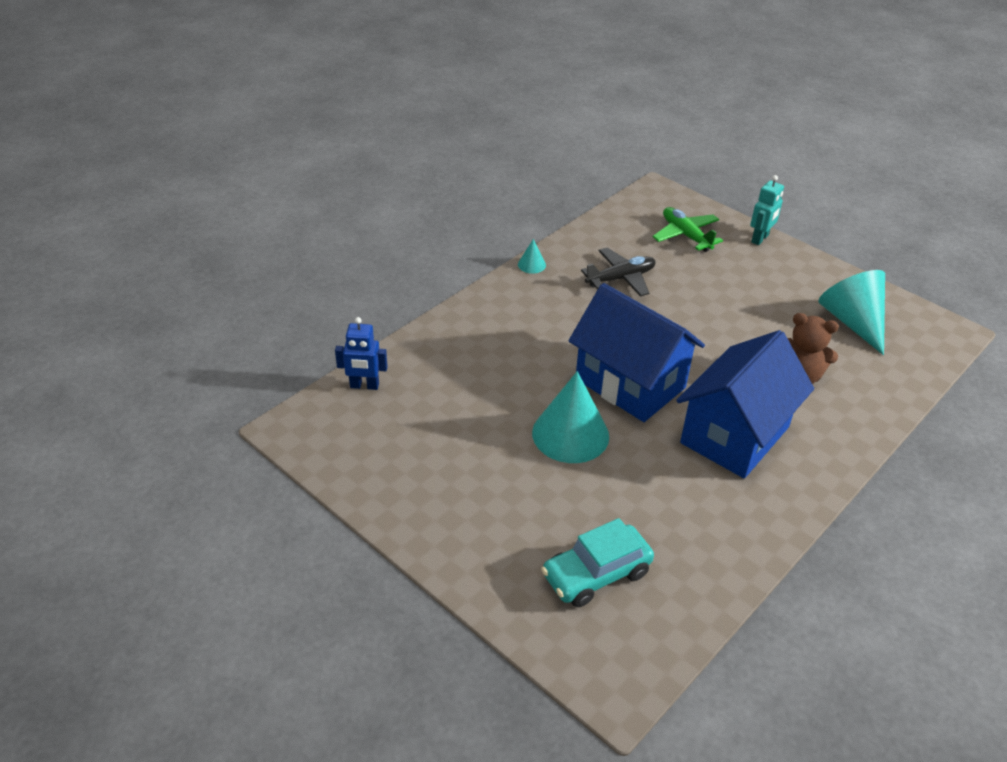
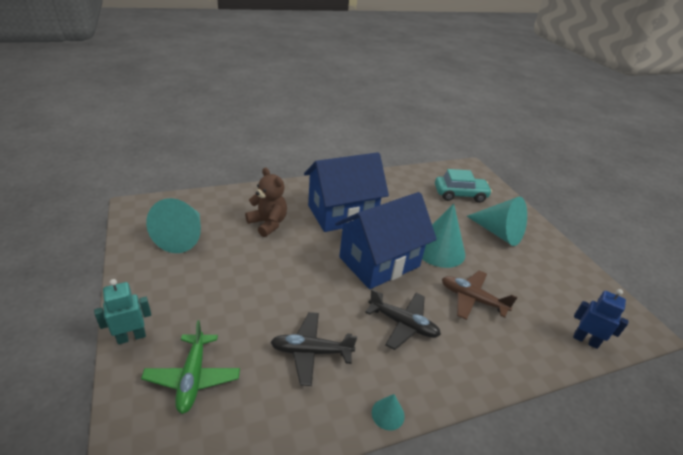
camera: 155 degrees left, 5 degrees down
blue house [569,283,705,422] -> blue house turned 75 degrees clockwise [335,192,437,289]
none -> black plane [365,289,441,350]
none -> brown plane [442,270,518,320]
none -> turquoise cone [467,197,527,246]

